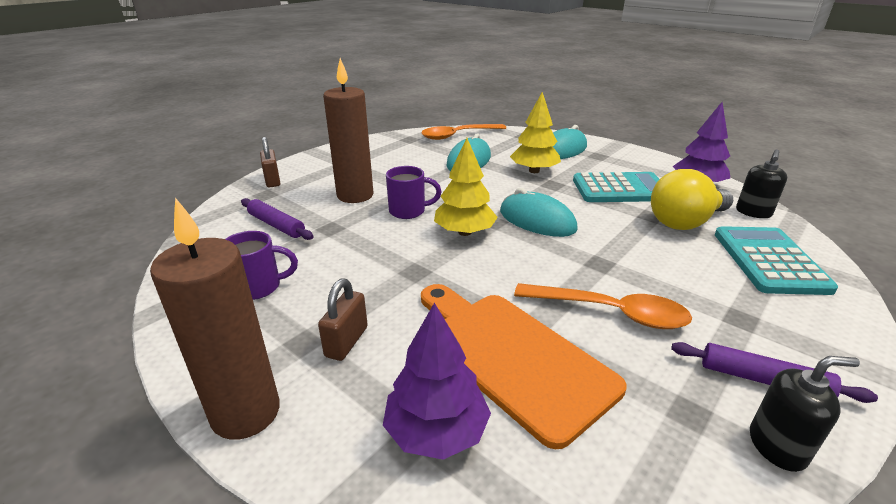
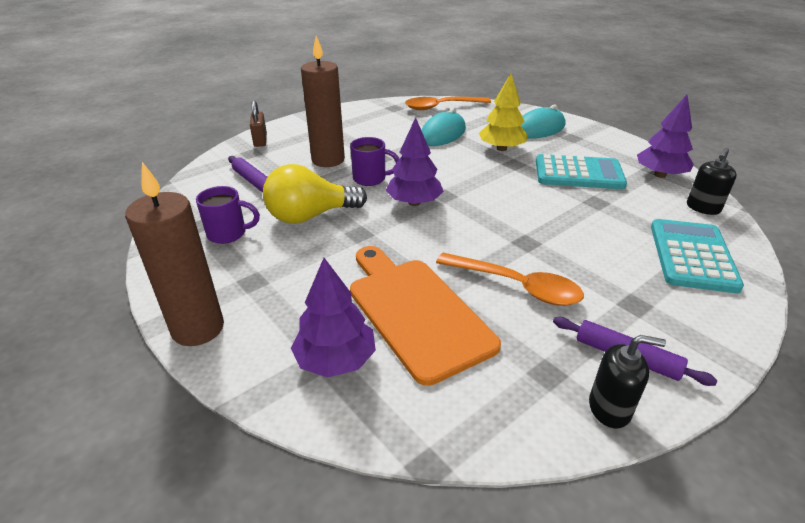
camera: 10 degrees right, 5 degrees up
brown padlock [318,279,368,361] -> none
yellow tree [434,138,498,236] -> purple tree [385,117,444,206]
turquoise mouse [500,188,578,237] -> none
yellow light bulb [651,169,733,230] -> yellow light bulb moved to [263,164,367,224]

